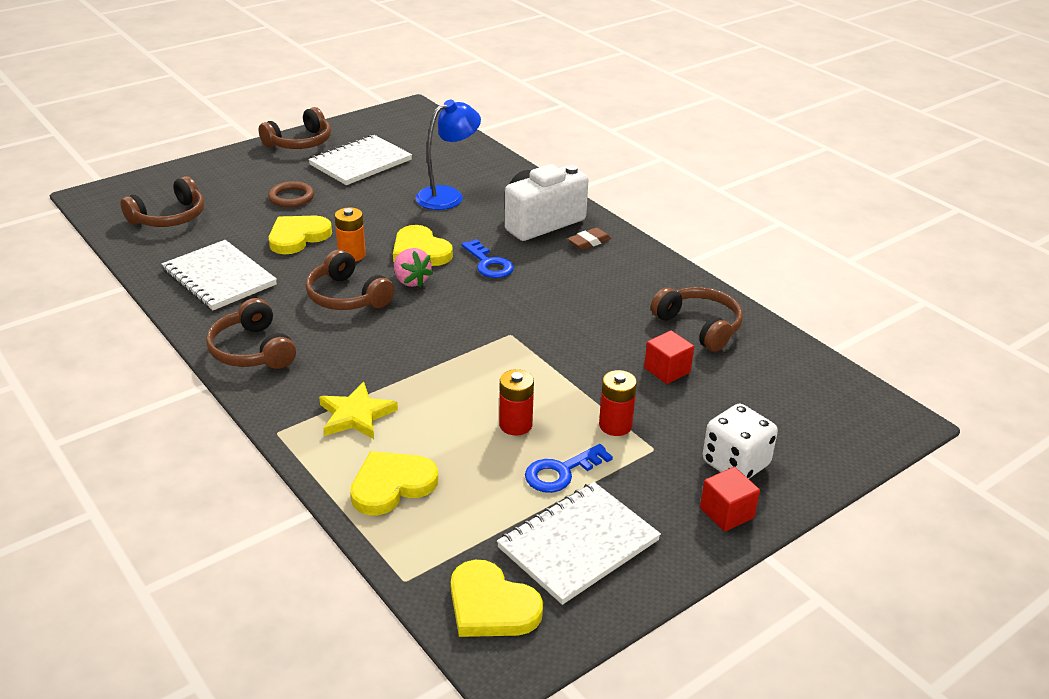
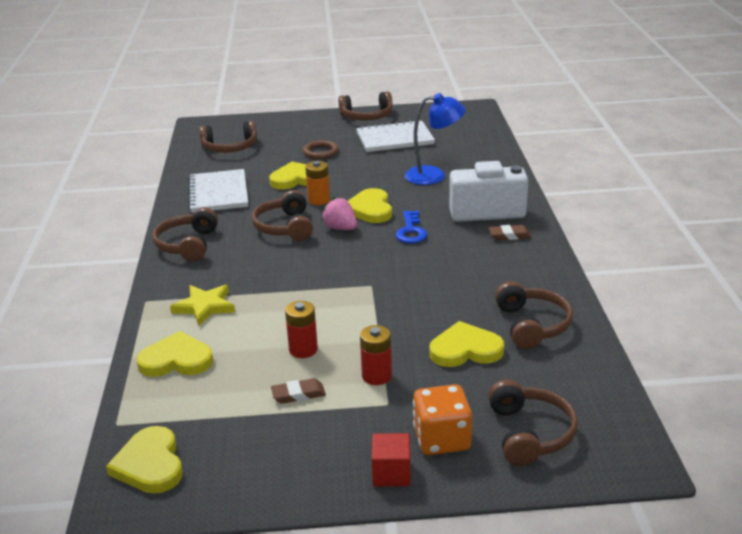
camera: 35 degrees right, 5 degrees down
pink strawberry [394,248,433,287] -> pink strawberry turned 135 degrees clockwise [321,197,357,230]
white notebook [497,482,661,605] -> none
blue key [525,444,613,493] -> brown eraser [271,378,326,404]
red cube [644,330,694,384] -> yellow heart [430,321,504,367]
white dice [703,403,778,479] -> orange dice [413,384,472,455]
none -> brown headphones [488,380,578,466]

